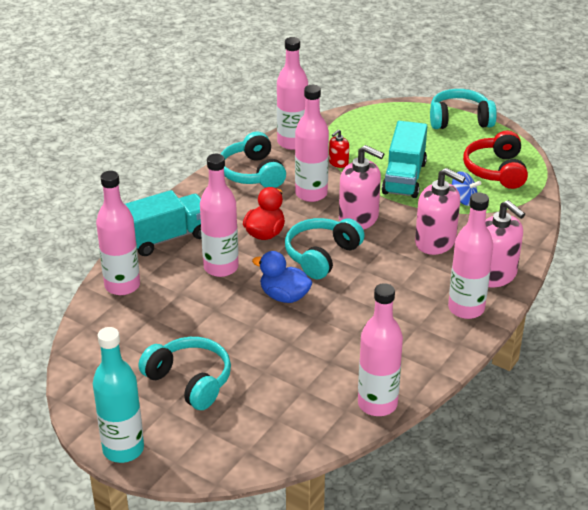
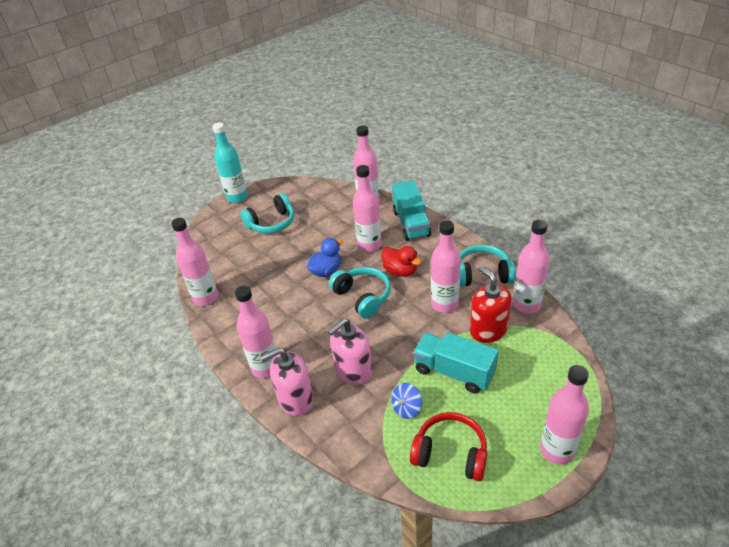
camera: 110 degrees right, 5 degrees up
red soap dispenser [329,129,349,168] -> red soap dispenser [470,266,512,343], size x2.06
pink soap dispenser [339,145,384,230] -> none
turquoise headphones [430,89,497,129] -> pink bottle [540,365,589,465]

